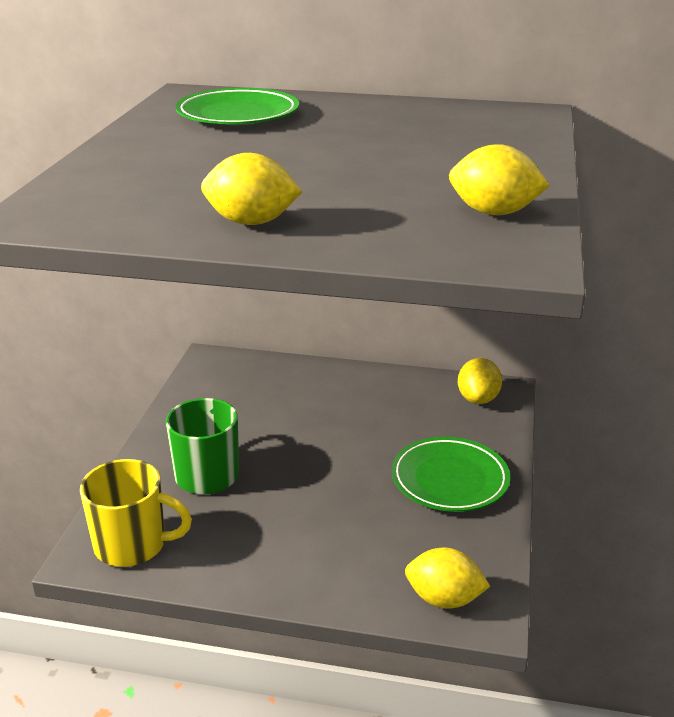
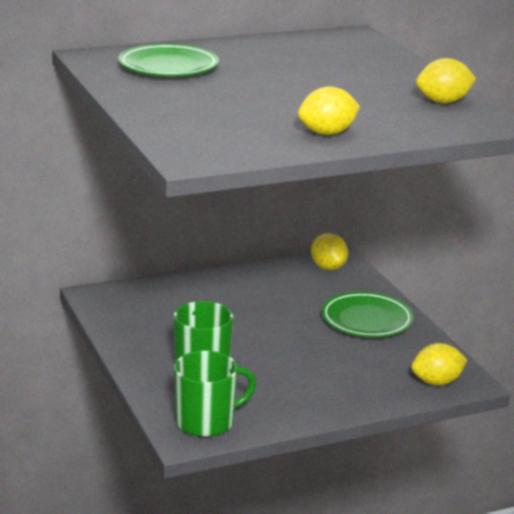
camera: 35 degrees left, 5 degrees down
yellow mug [80,459,192,567] -> green mug [174,351,256,437]

